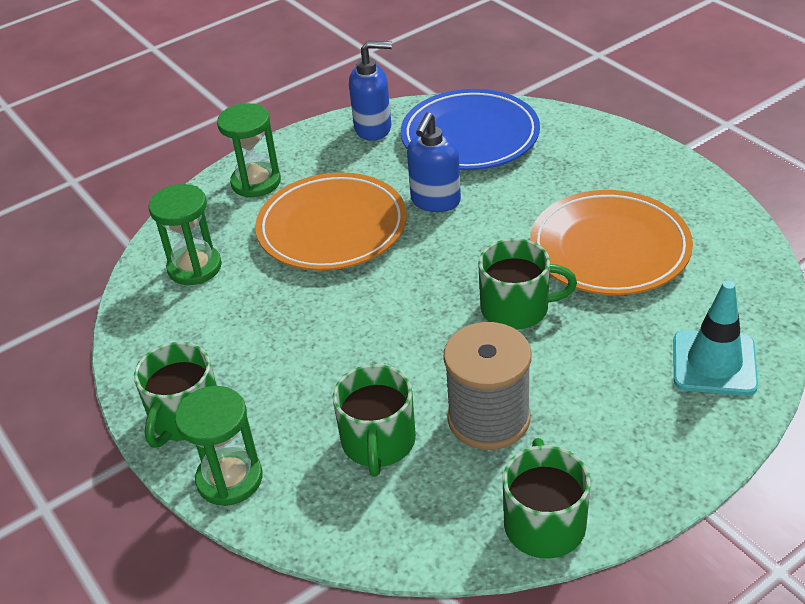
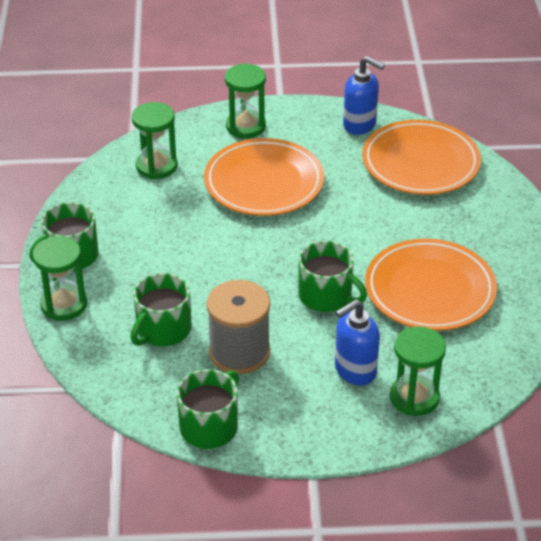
camera: 30 degrees right, 0 degrees up
blue plate [401,89,540,170] -> orange plate [362,120,481,195]
blue soap dispenser [407,112,461,212] -> blue soap dispenser moved to [335,299,380,385]
turquoise traffic cone [673,280,758,395] -> green hourglass [390,327,446,416]

